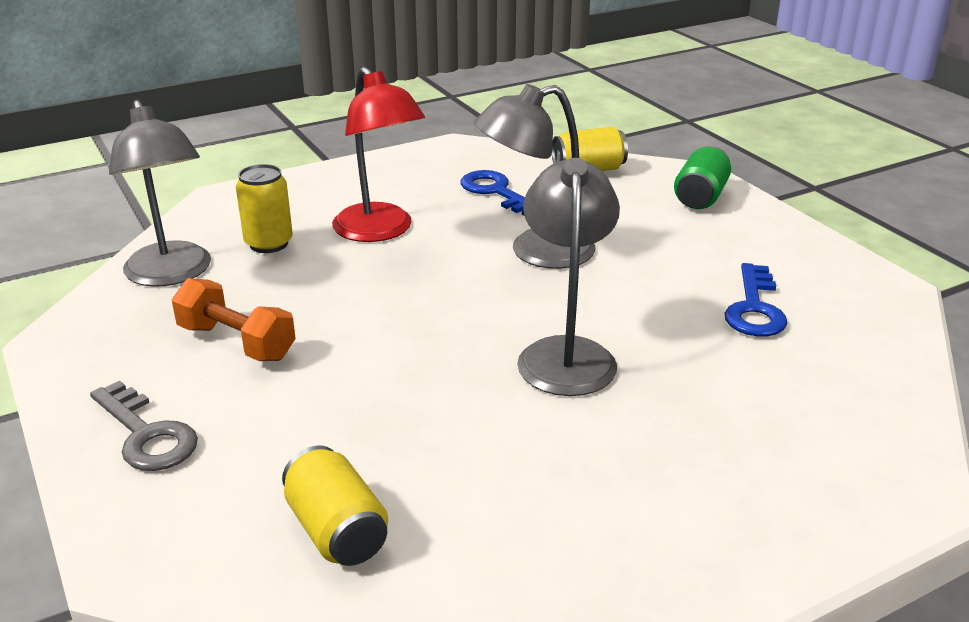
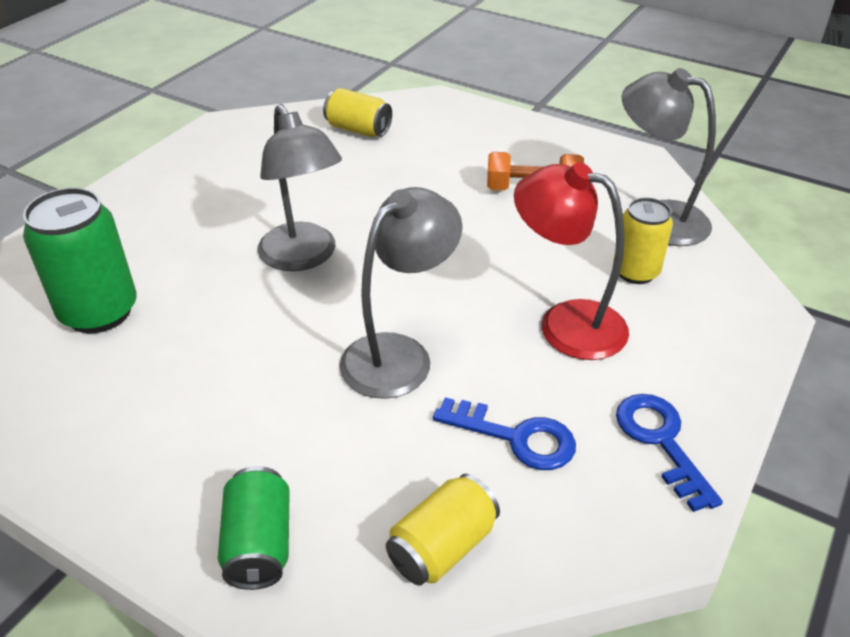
camera: 150 degrees right, 10 degrees up
grey key [90,381,198,471] -> none
blue key [725,263,787,337] -> blue key moved to [616,394,723,512]
none -> green can [23,187,137,333]

